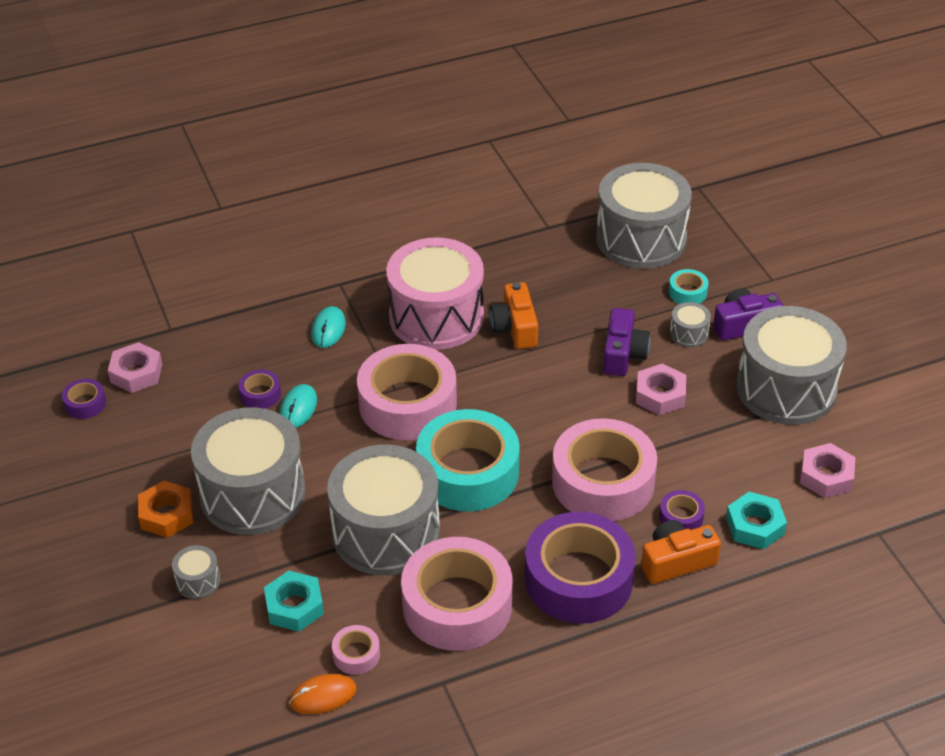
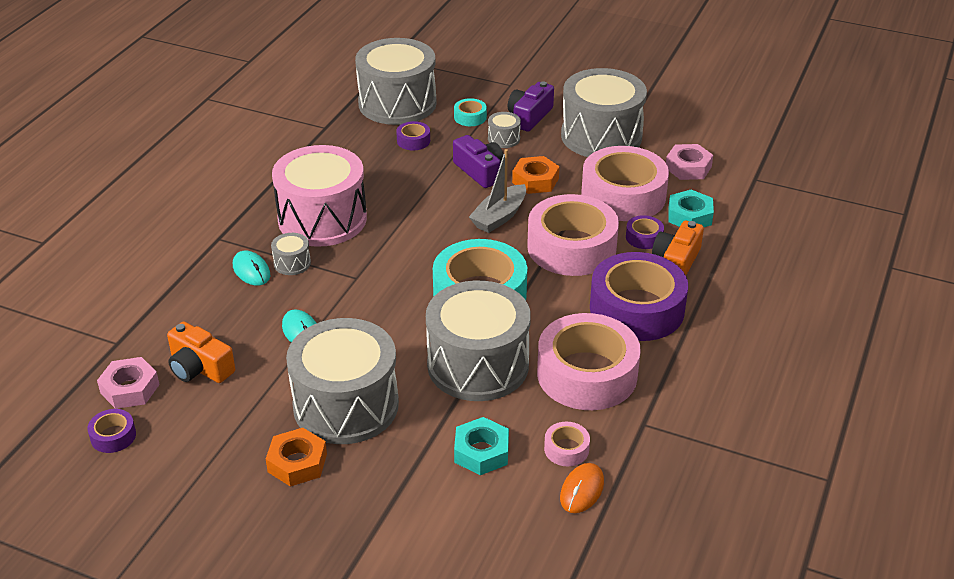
camera: 45 degrees left, 5 degrees down
grey drum [172,545,220,599] -> grey drum moved to [271,233,311,275]
purple tape [239,370,281,409] -> purple tape moved to [396,121,430,150]
pink tape [357,344,457,440] -> pink tape moved to [581,146,669,221]
orange camera [490,282,538,349] -> orange camera moved to [167,322,235,383]
pink nut [636,364,686,415] -> orange nut [512,156,560,194]
none -> grey boat [469,149,526,233]

